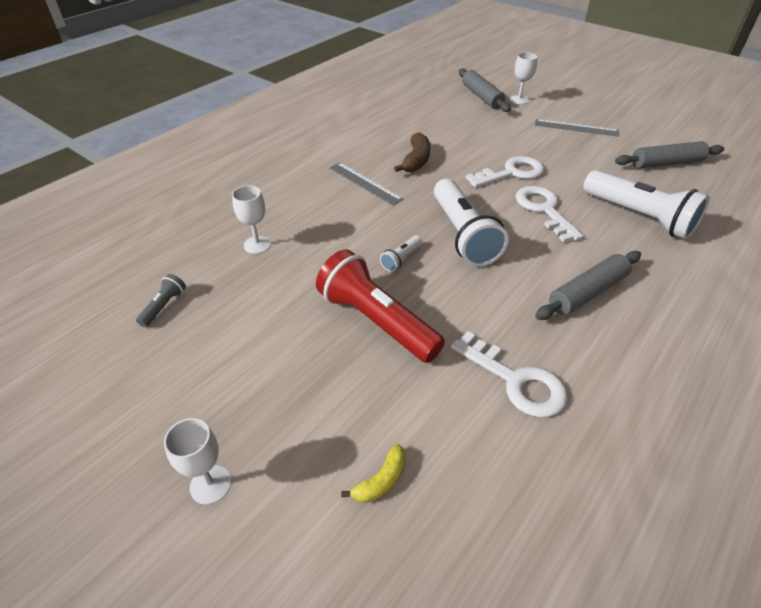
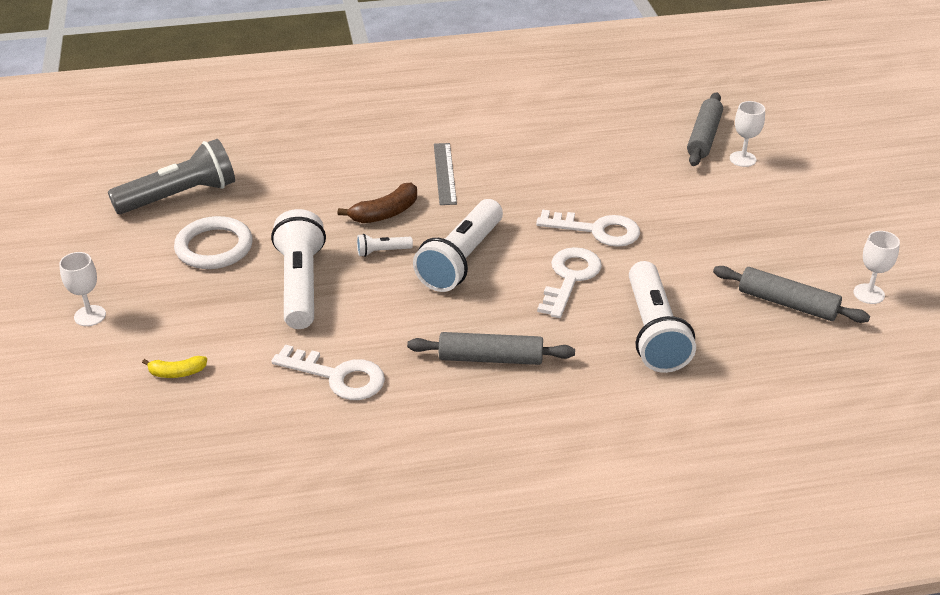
camera: 40 degrees right, 5 degrees down
grey flashlight [136,274,186,327] -> grey flashlight [108,139,235,214], size x2.32
white goblet [232,185,271,254] -> white goblet moved to [854,231,900,304]
red flashlight [316,249,445,363] -> white flashlight [271,209,326,329]
brown banana [394,132,430,172] -> brown banana moved to [338,183,417,223]
white key [451,331,568,417] -> white key turned 60 degrees counterclockwise [271,344,385,400]
grey ruler [535,119,619,137] -> none
none -> white ring [174,216,253,269]

